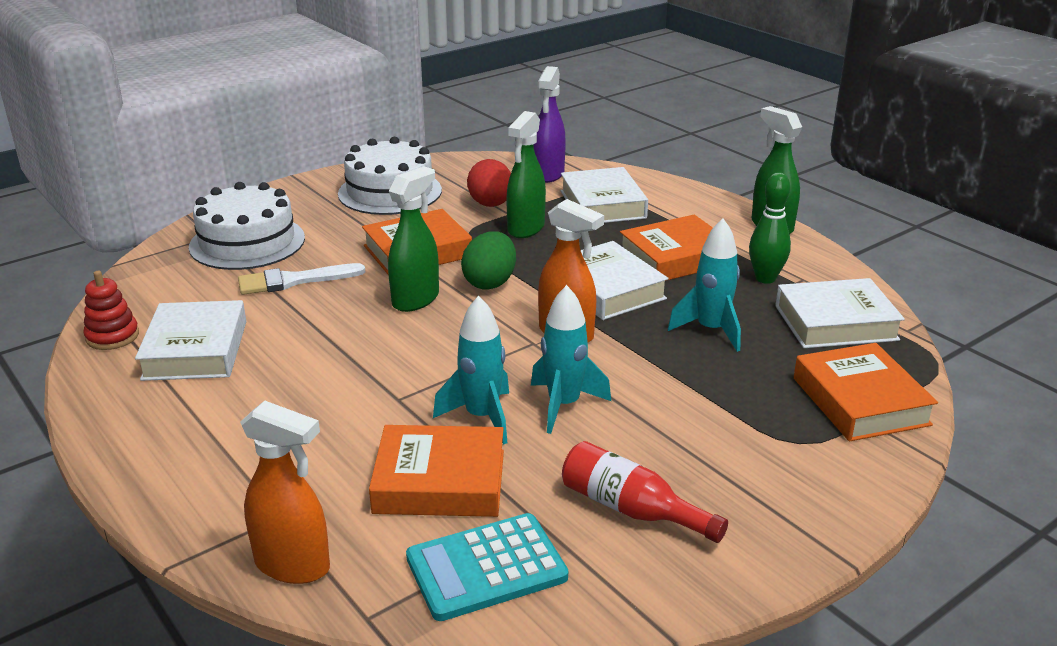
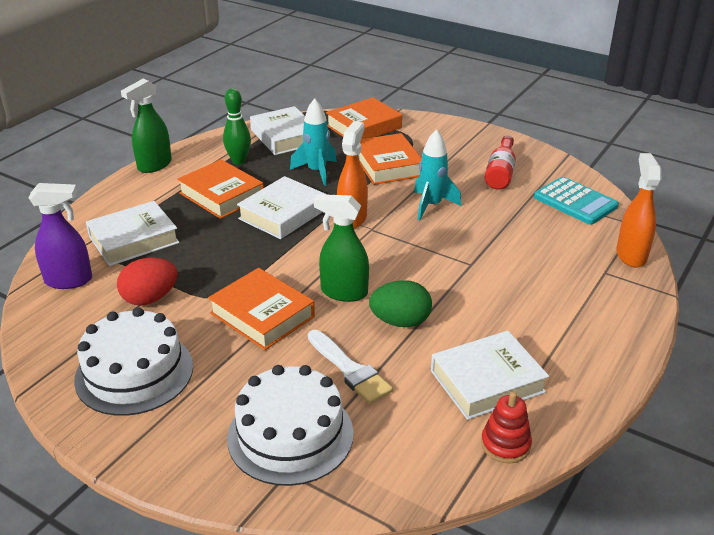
camera: 110 degrees left, 5 degrees up
orange book [369,425,504,517] -> orange book moved to [358,133,422,185]
turquoise rocket [433,296,509,445] -> none
green egg [461,231,516,290] -> green egg moved to [369,280,432,327]
green spray bottle [506,111,546,238] -> none

